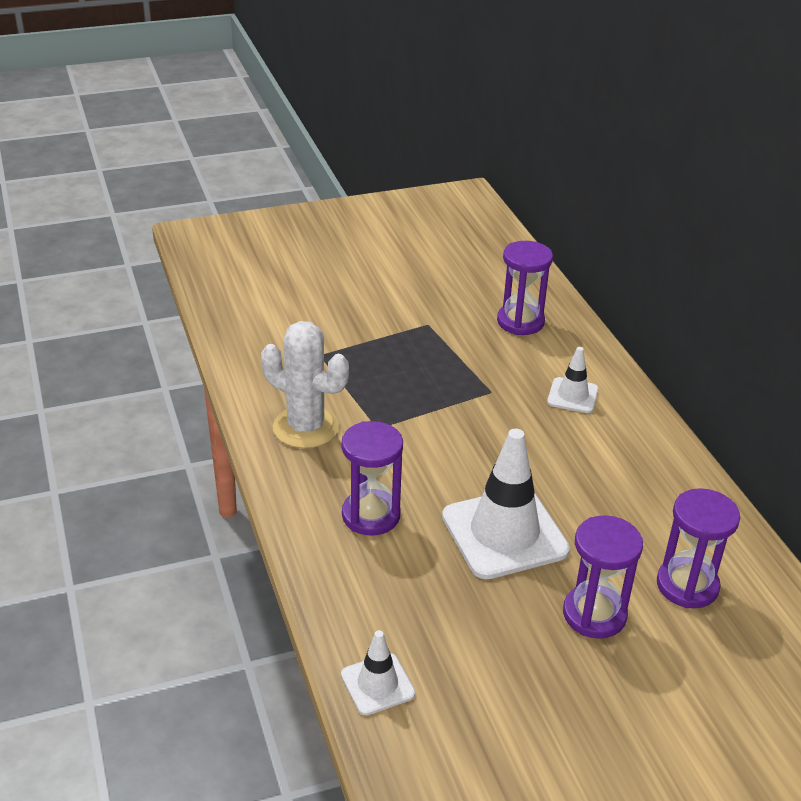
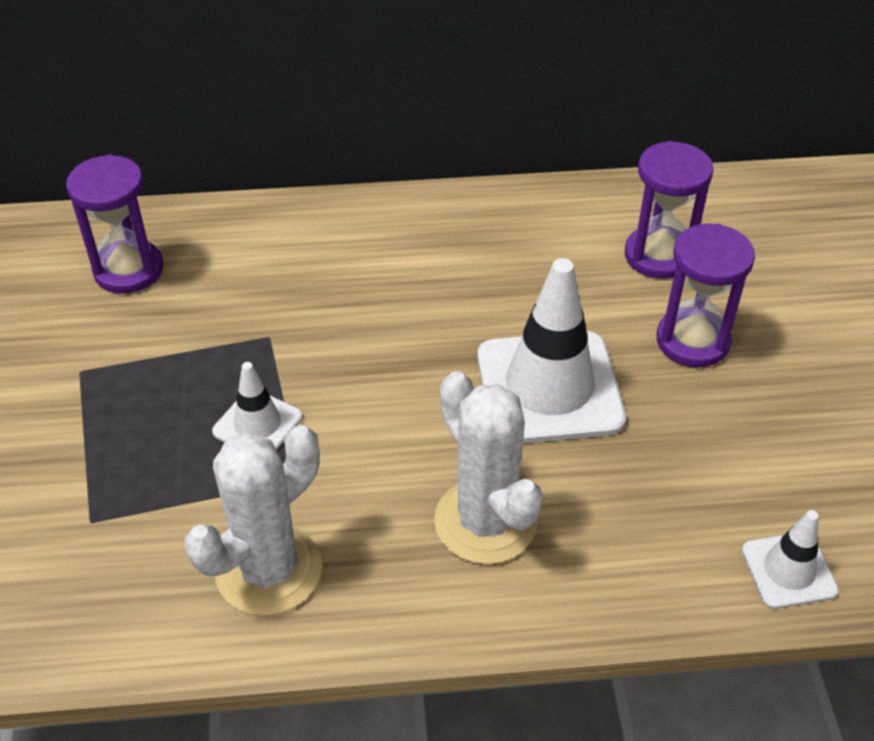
camera: 75 degrees left, 10 degrees up
purple hourglass [342,421,403,536] -> white cactus [434,371,543,564]
white traffic cone [547,347,599,413] -> white traffic cone moved to [212,362,302,450]

